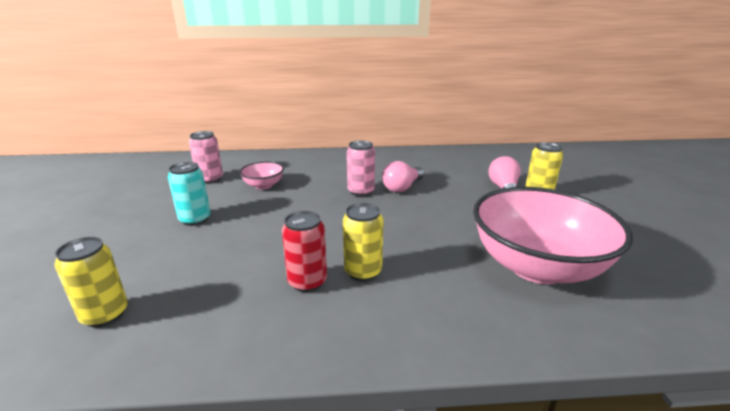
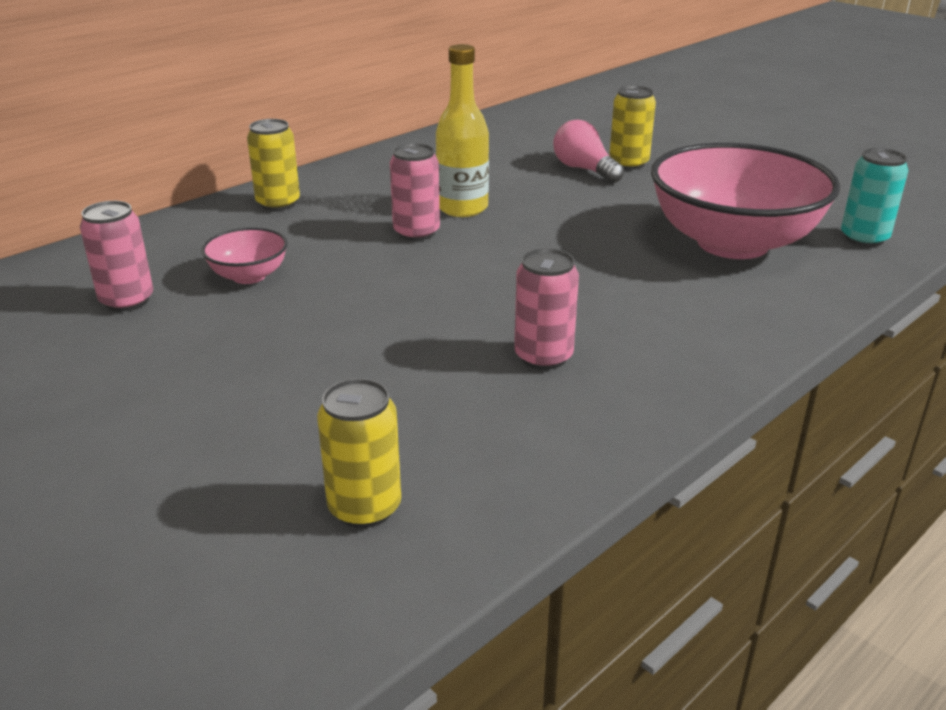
camera: 40 degrees left, 5 degrees up
turquoise can [168,162,211,226] -> turquoise can moved to [841,148,908,247]
red can [282,211,327,292] -> pink can [514,248,579,370]
yellow can [343,203,383,281] -> yellow can moved to [247,119,300,211]
pink light bulb [382,161,424,192] -> yellow bottle [436,44,489,217]

